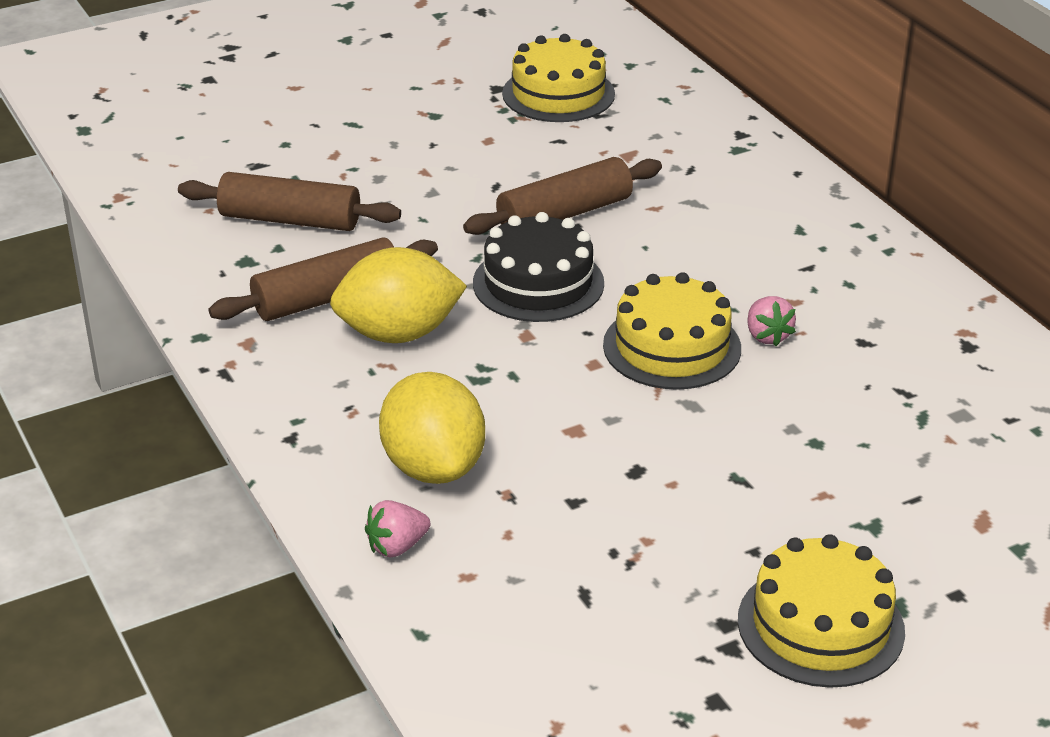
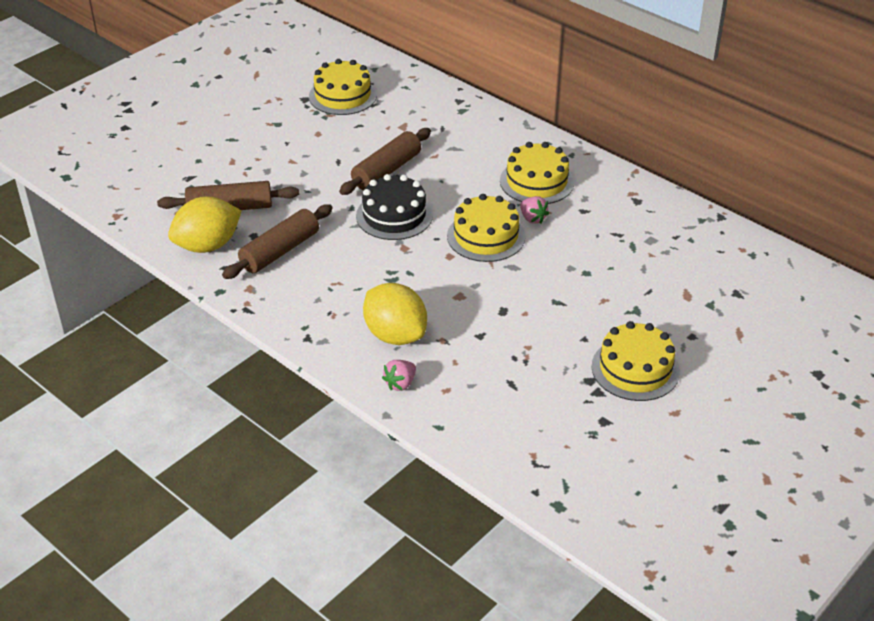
camera: 20 degrees left, 5 degrees up
yellow lemon [330,247,467,343] -> yellow lemon moved to [168,197,242,253]
none -> yellow cake [500,142,574,204]

